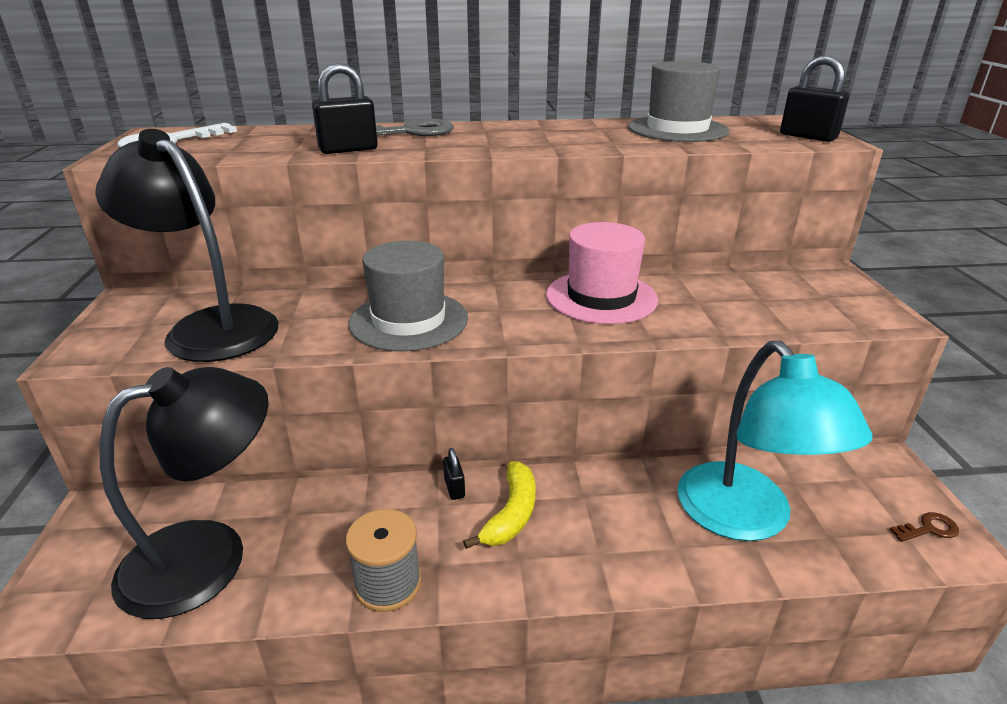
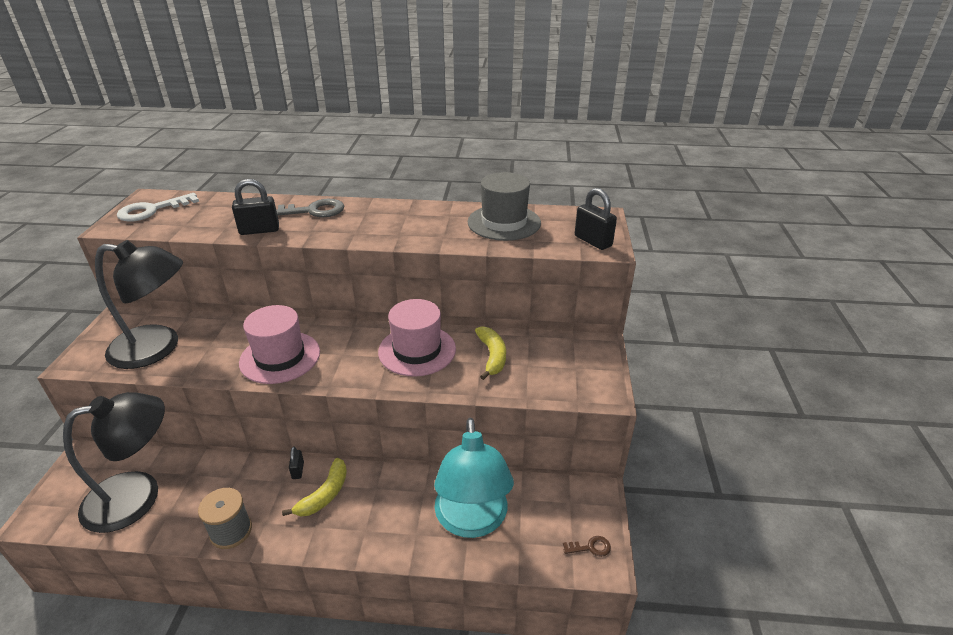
camera: 10 degrees right, 5 degrees up
black lamp [95,129,279,362] -> black lamp turned 135 degrees clockwise [95,240,183,369]
grey hat [348,241,468,351] -> pink hat [239,305,320,384]
none -> yellow banana [475,326,506,380]

